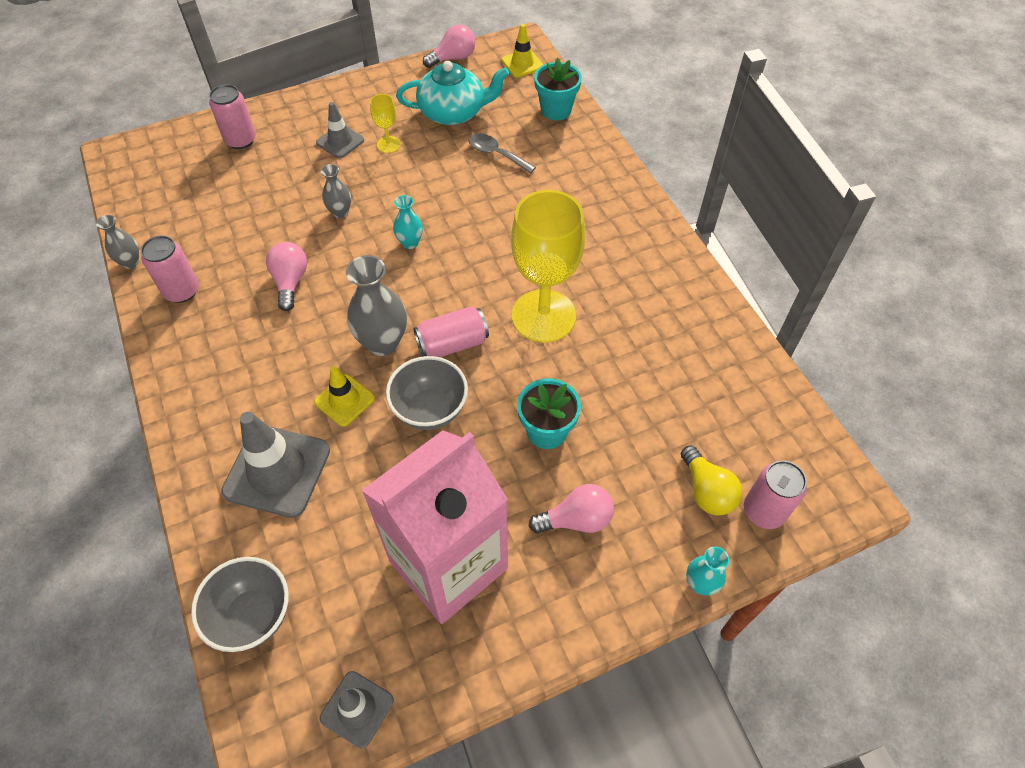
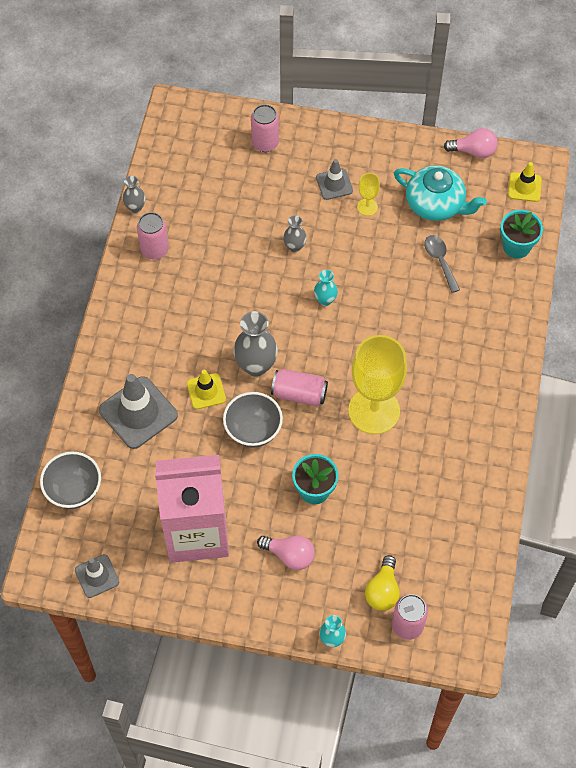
camera: 35 degrees right, 5 degrees up
pink light bulb [266,242,307,311] -> none

